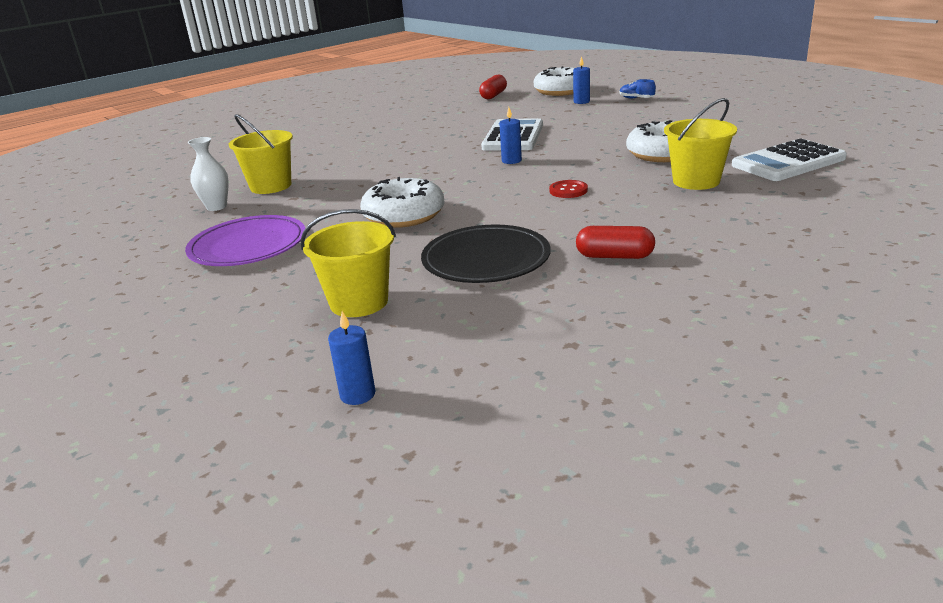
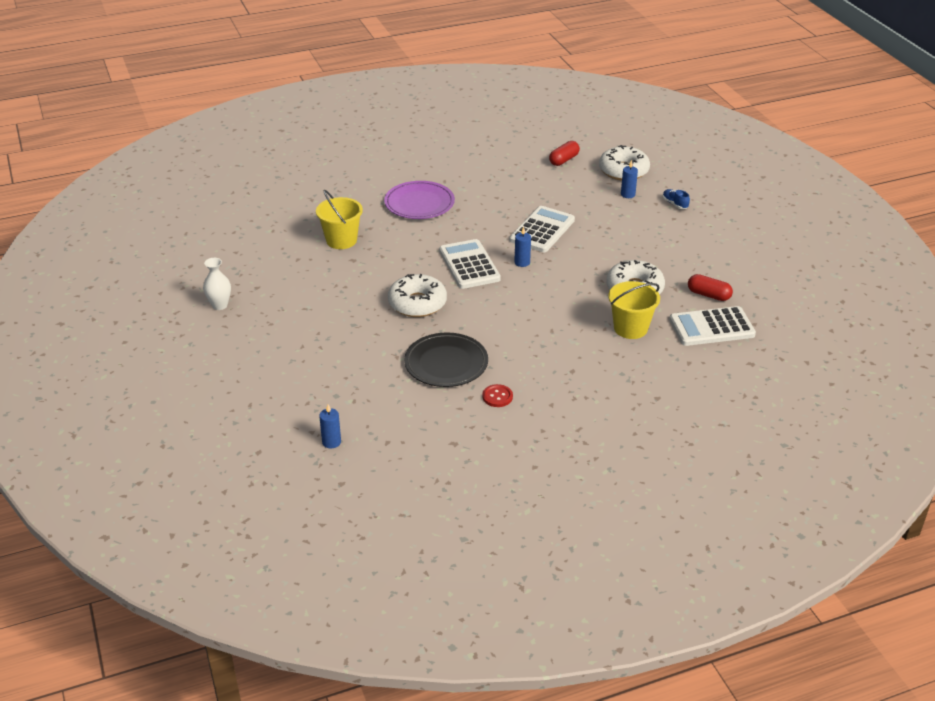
camera: 15 degrees right, 10 degrees up
purple plate [185,215,305,266] -> purple plate moved to [384,181,455,219]
white vase [188,137,229,211] -> white vase moved to [203,258,231,310]
yellow bucket [300,209,396,317] -> none
red button [549,180,588,198] -> red button moved to [482,384,513,407]
red capsule [576,226,655,259] -> red capsule moved to [688,274,733,301]
none -> white calculator [439,239,501,289]

